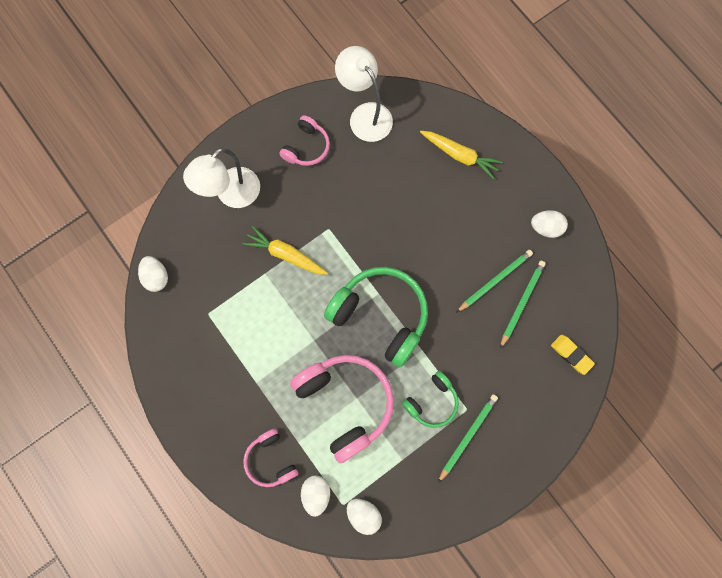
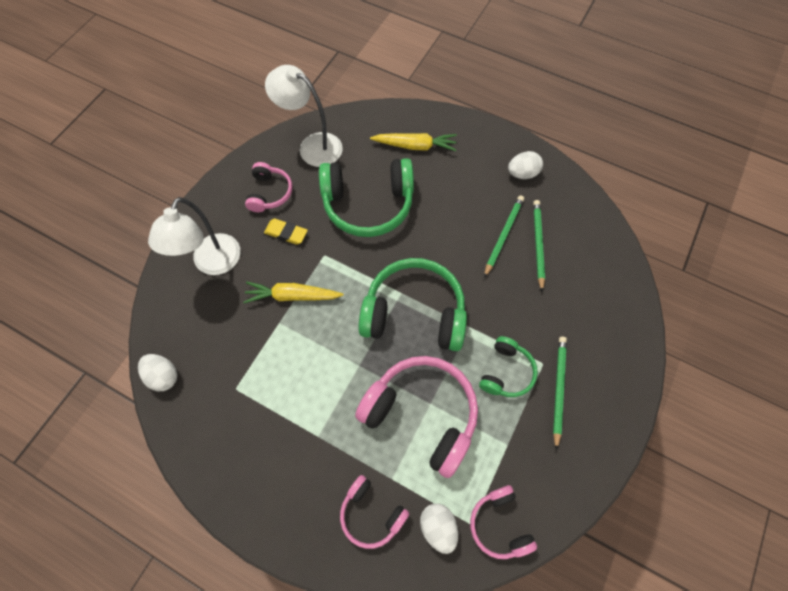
camera: 25 degrees left, 10 degrees down
white egg [347,499,382,535] -> pink headphones [470,485,537,559]
yellow eraser [551,335,595,375] -> yellow eraser moved to [264,218,308,245]
none -> green headphones [319,158,414,237]

